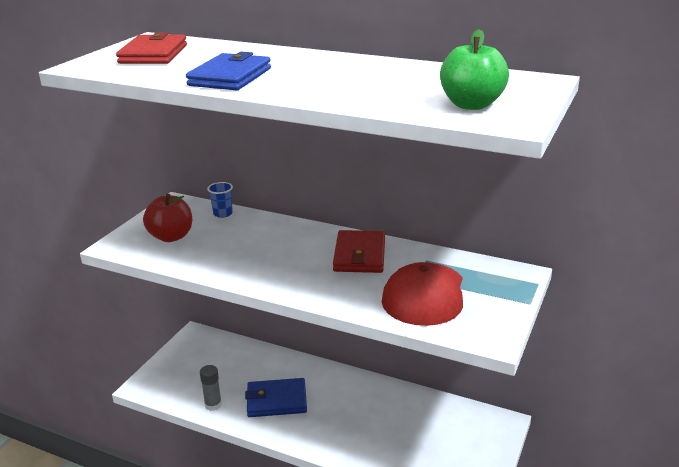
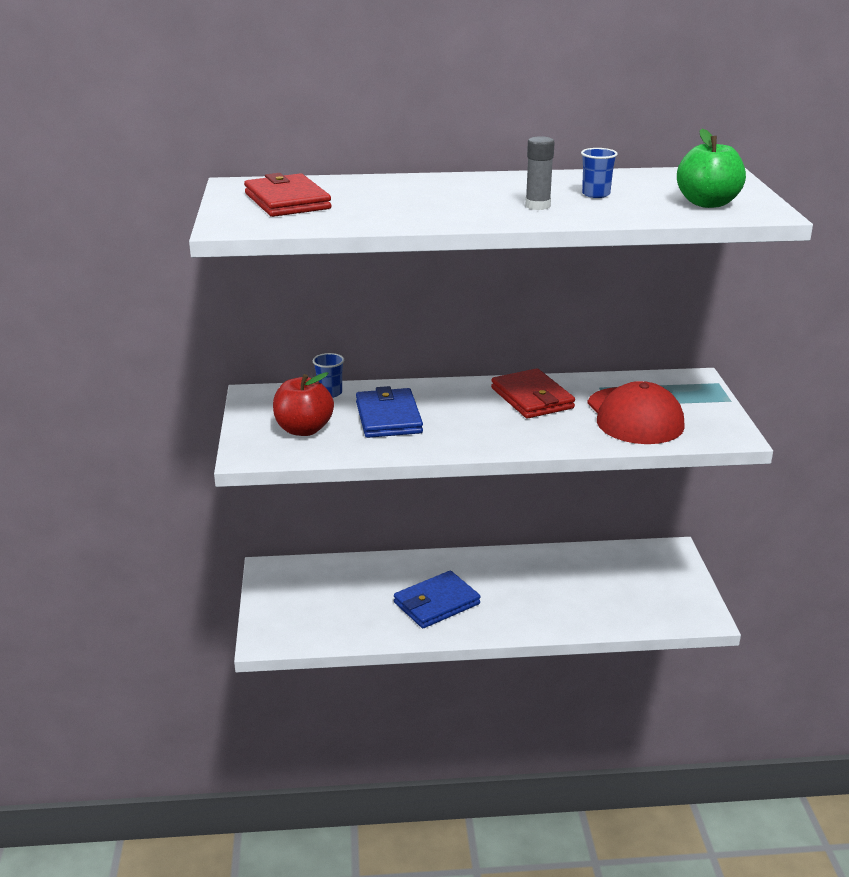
camera: 30 degrees left, 0 degrees up
blue wallet [186,52,271,90] -> blue wallet moved to [356,386,423,438]
grey glue stick [200,365,222,411] -> grey glue stick moved to [525,136,555,210]
none -> blue cup [581,148,618,198]

